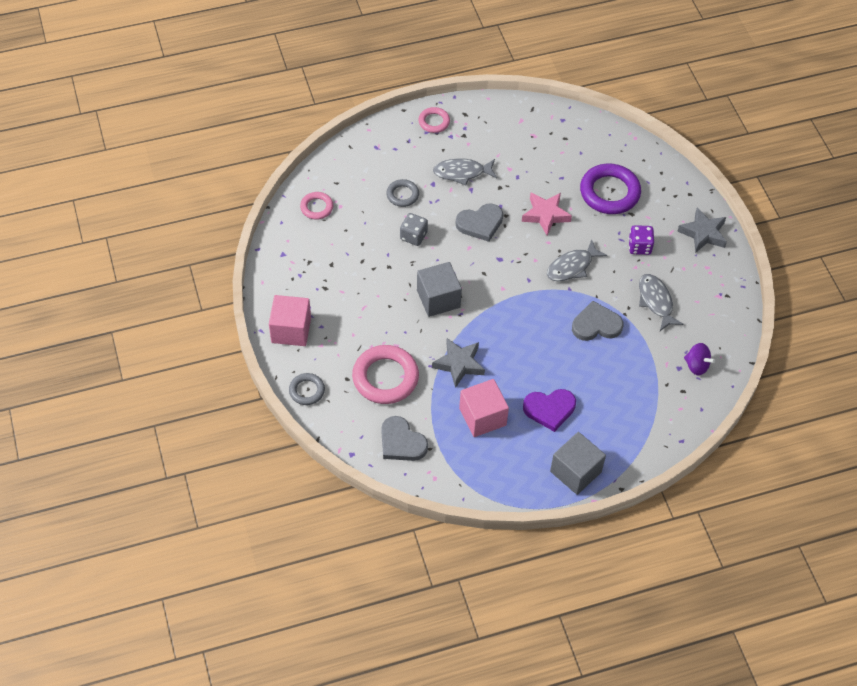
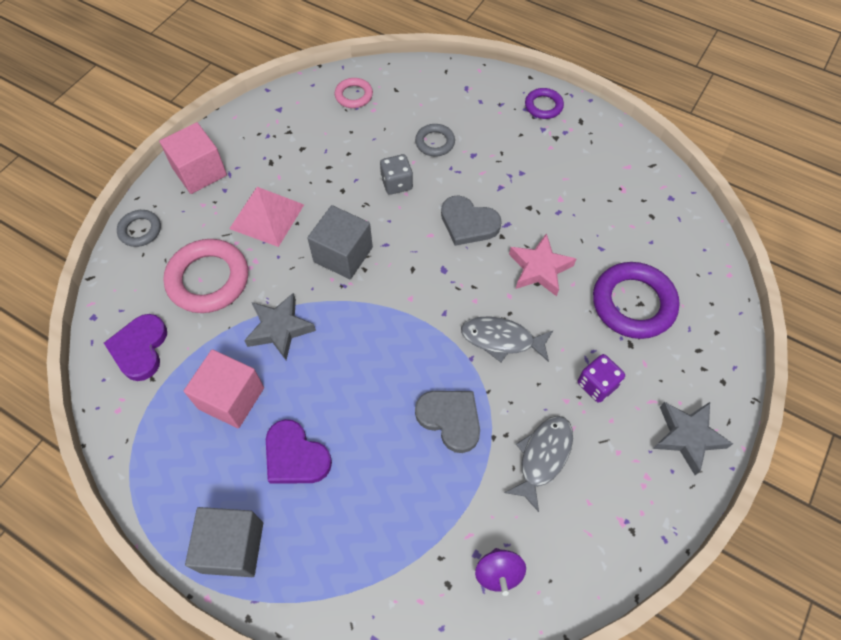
camera: 50 degrees right, 5 degrees up
grey heart [381,416,428,461] -> purple heart [104,314,167,381]
pink ring [418,107,450,133] -> purple ring [525,88,564,119]
grey fish [433,158,497,185] -> none
none -> pink pyramid [229,187,304,247]

